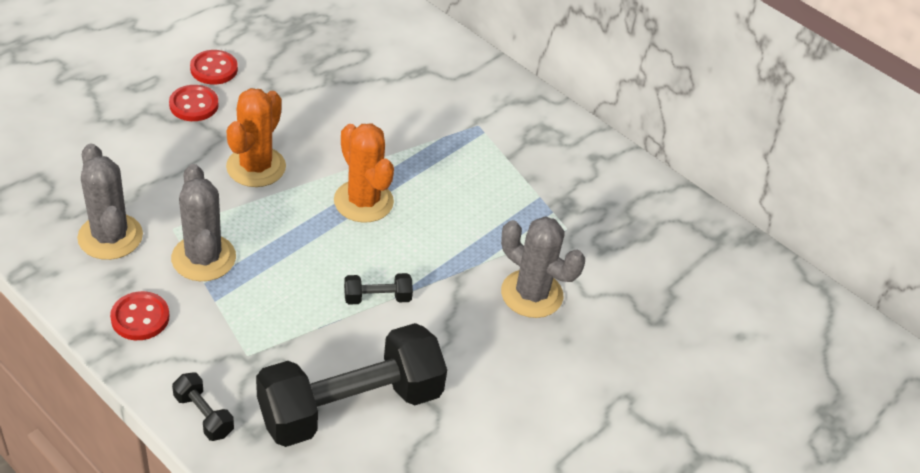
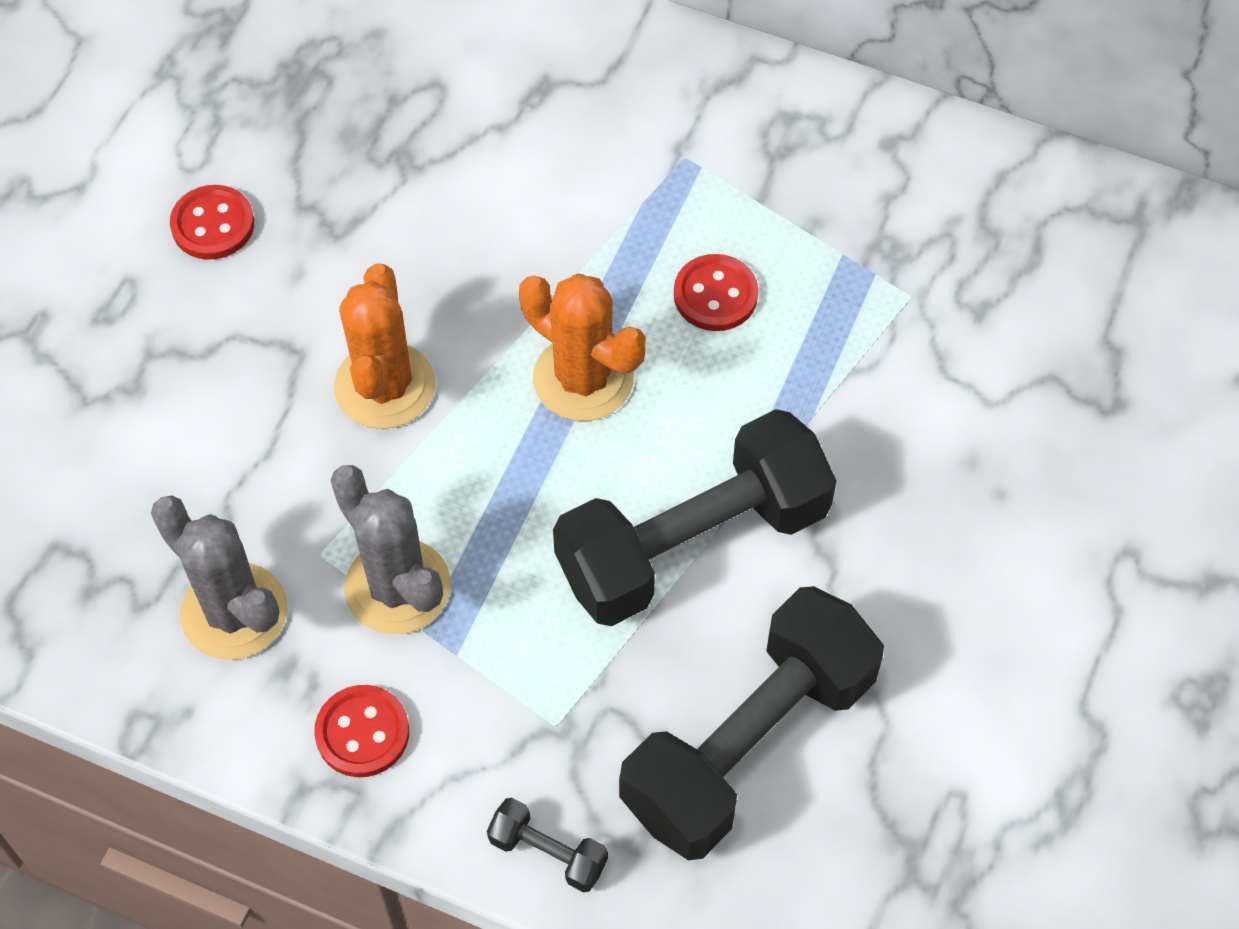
camera: 15 degrees left, 15 degrees up
red button [169,85,218,121] -> red button moved to [674,254,758,331]
black dumbbell [344,273,413,305] -> black dumbbell [553,409,836,626], size x2.47
grey cactus [501,216,585,318] -> none

